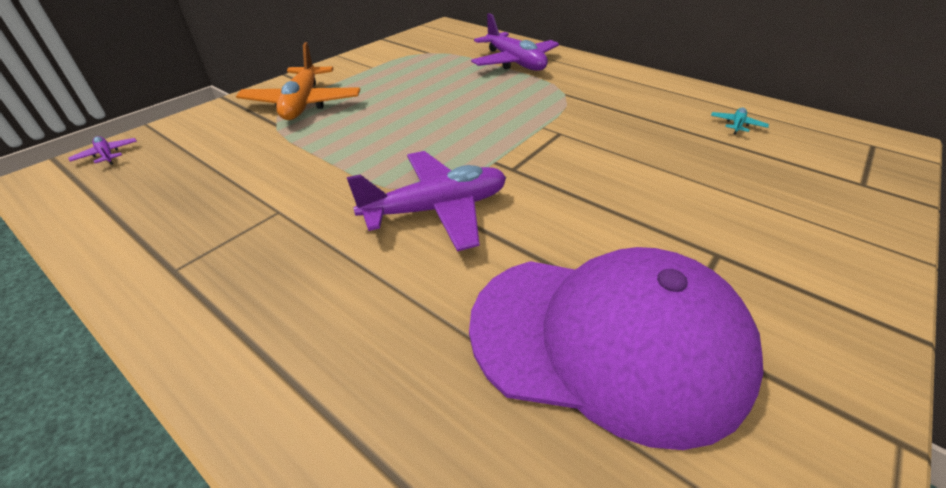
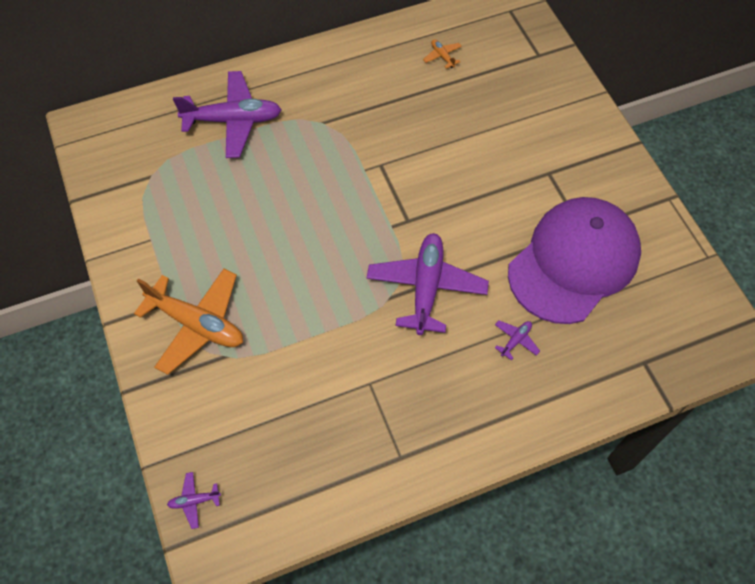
camera: 60 degrees left, 20 degrees up
turquoise plane [711,108,769,135] -> orange plane [423,39,462,69]
none -> purple plane [495,320,540,360]

